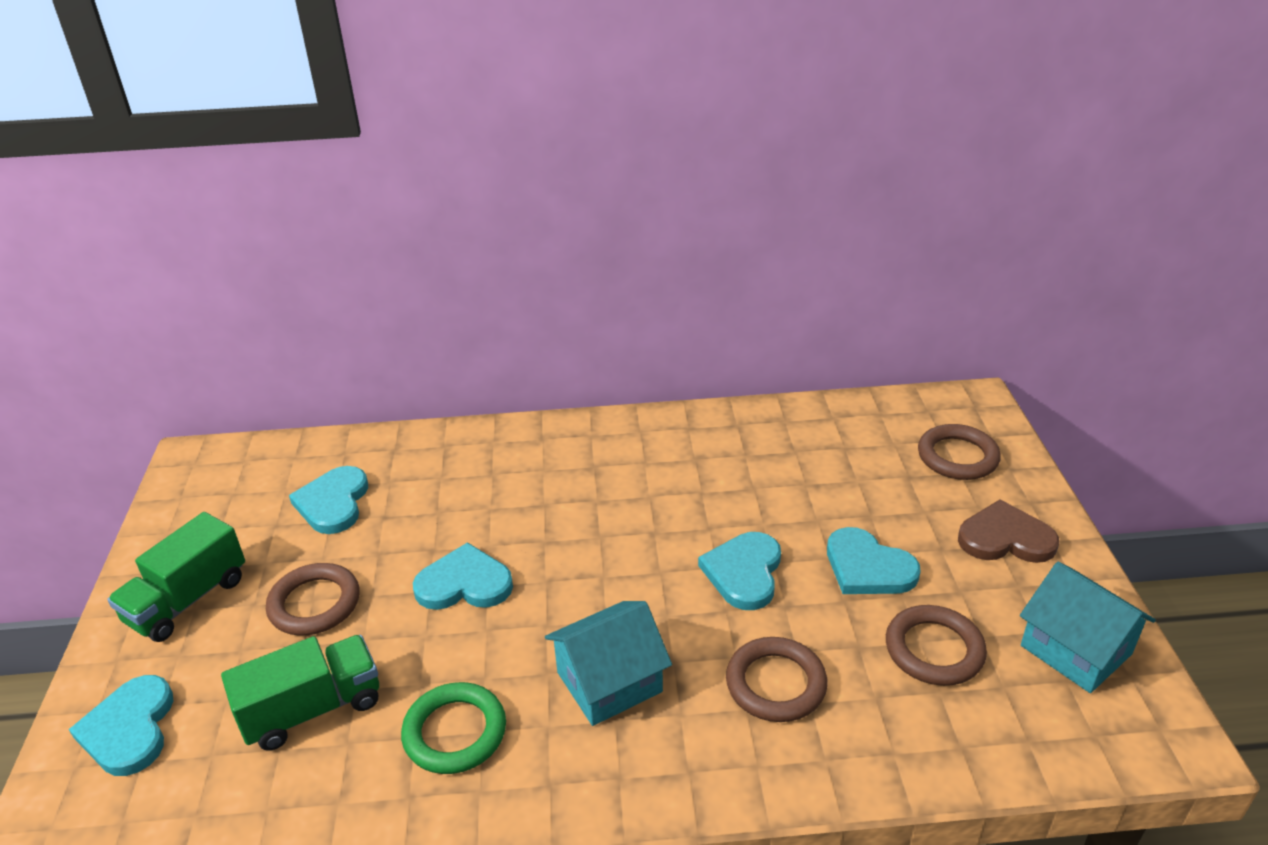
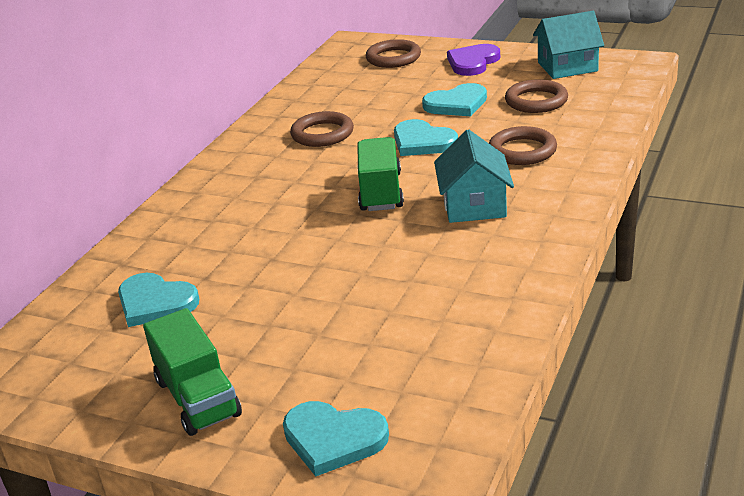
camera: 60 degrees left, 5 degrees down
green truck [221,635,379,751] -> green truck moved to [357,137,404,211]
brown ring [266,563,359,636] -> brown ring moved to [290,111,354,147]
green ring [401,682,506,774] -> none
turquoise heart [413,542,513,610] -> none
brown heart [958,500,1059,563] -> purple heart [447,44,500,76]

